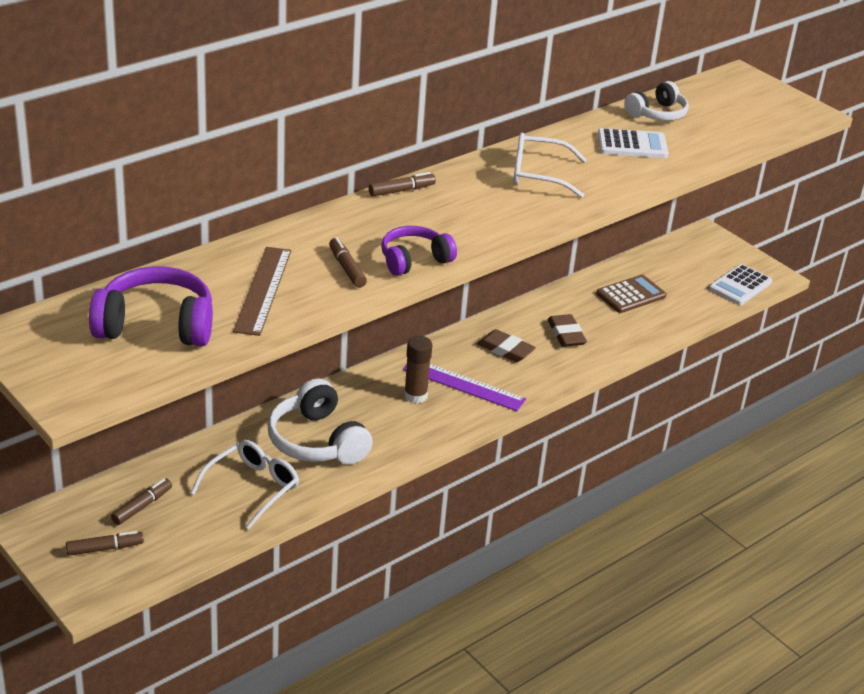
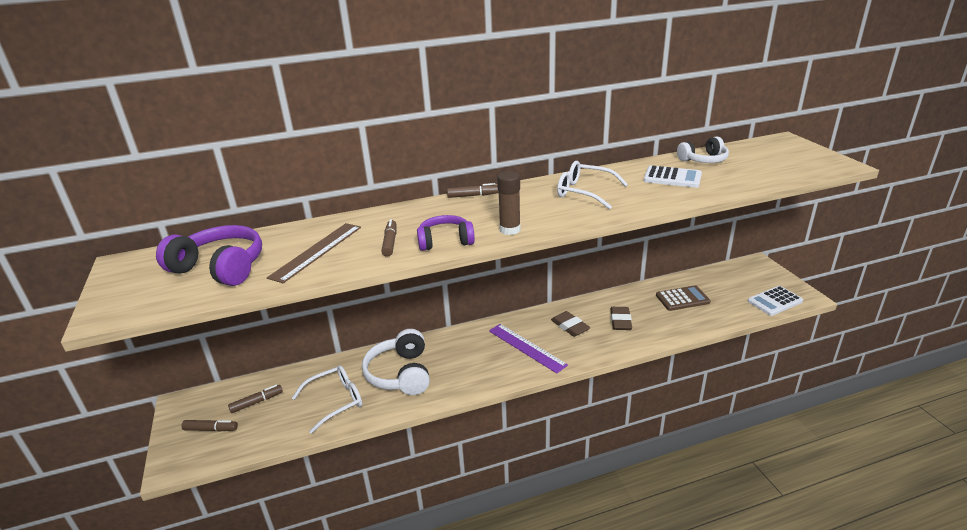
camera: 25 degrees right, 5 degrees down
brown glue stick [404,336,432,403] -> brown glue stick moved to [497,171,521,235]

